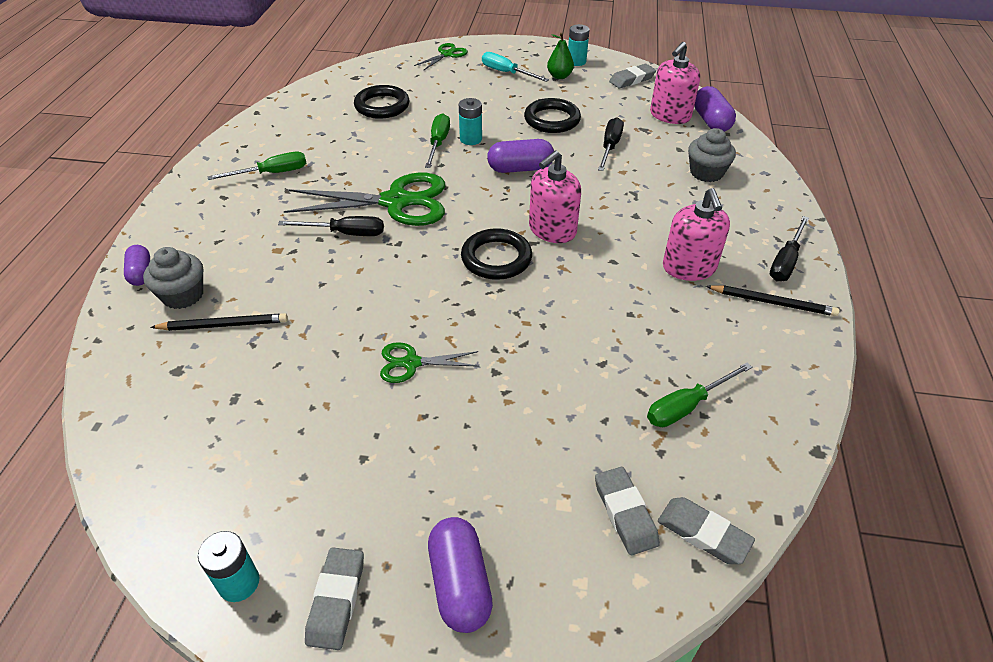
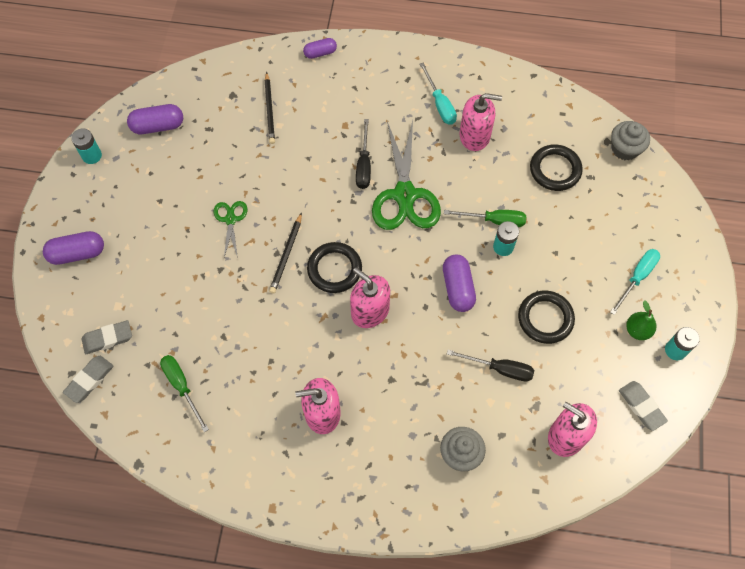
camera: 90 degrees right, 20 degrees up
grey cupcake [143,247,203,309] -> grey cupcake moved to [611,121,650,161]
green screwdriver [207,152,306,180] -> turquoise screwdriver [419,63,457,124]
grey eraser [305,547,364,650] -> none
green scissors [414,43,468,70] -> none
purple capsule [694,86,736,132] -> purple capsule moved to [127,104,183,134]
black pencil [706,285,840,316] -> black pencil moved to [269,212,302,294]
black screwdriver [770,216,809,281] -> none
none -> pink soap dispenser [459,93,502,151]

